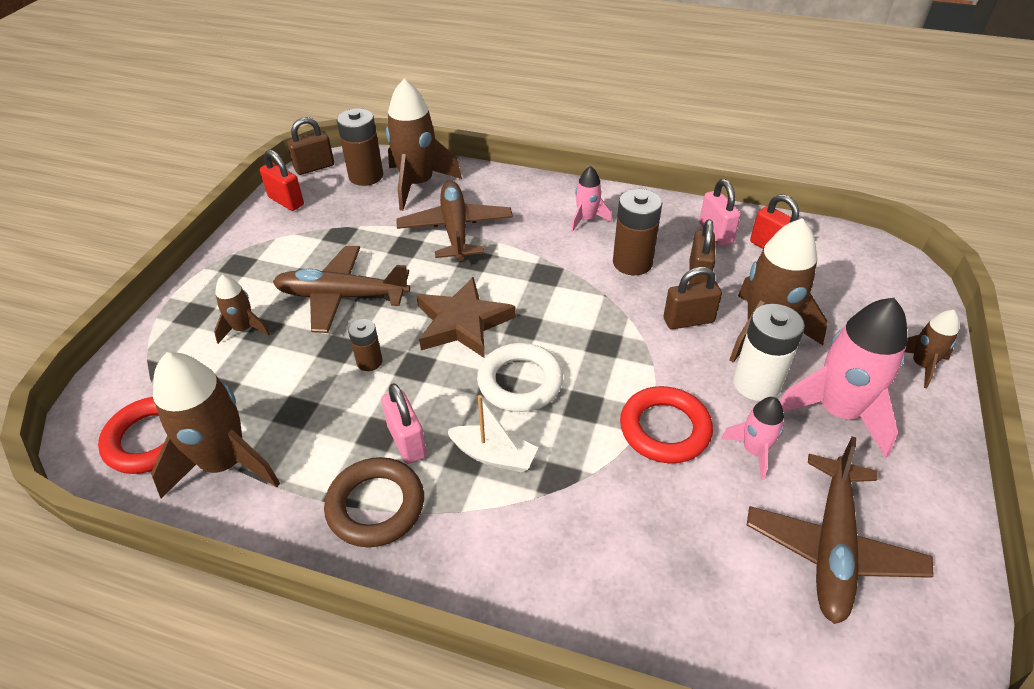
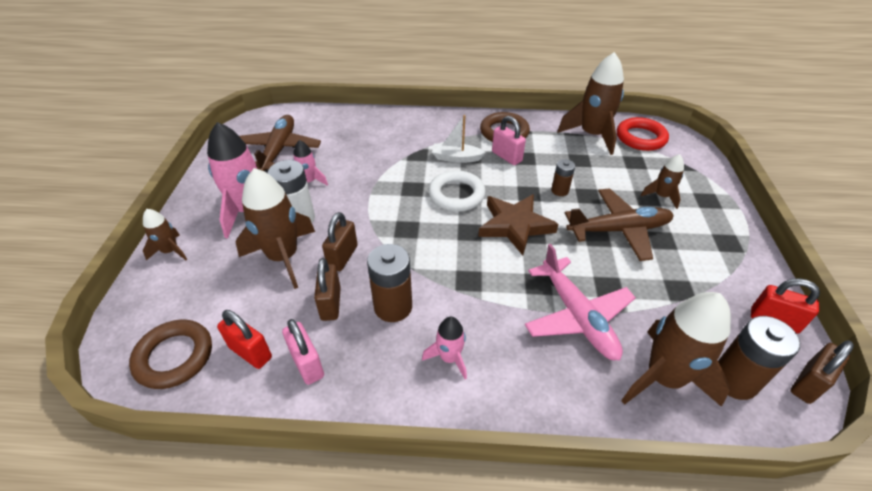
camera: 165 degrees right, 0 degrees up
brown plane [396,181,513,261] -> pink plane [525,244,636,360]
red ring [620,386,713,463] -> none
brown padlock [664,267,722,329] -> brown padlock turned 45 degrees counterclockwise [322,212,358,271]
none -> brown ring [129,320,212,389]

